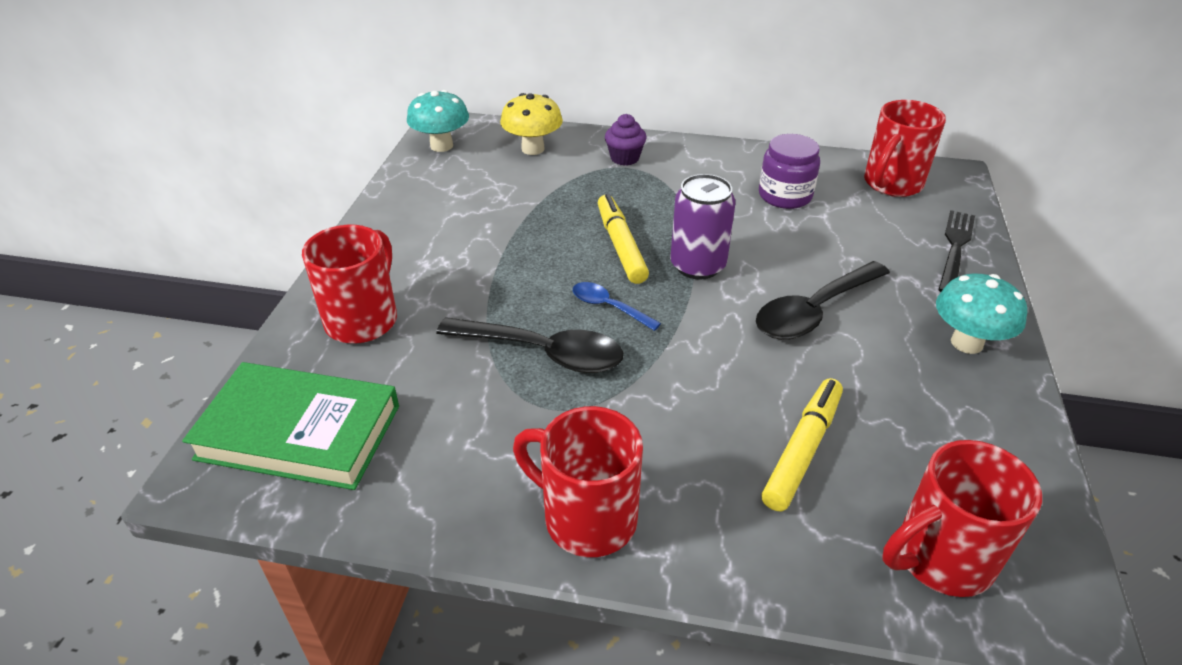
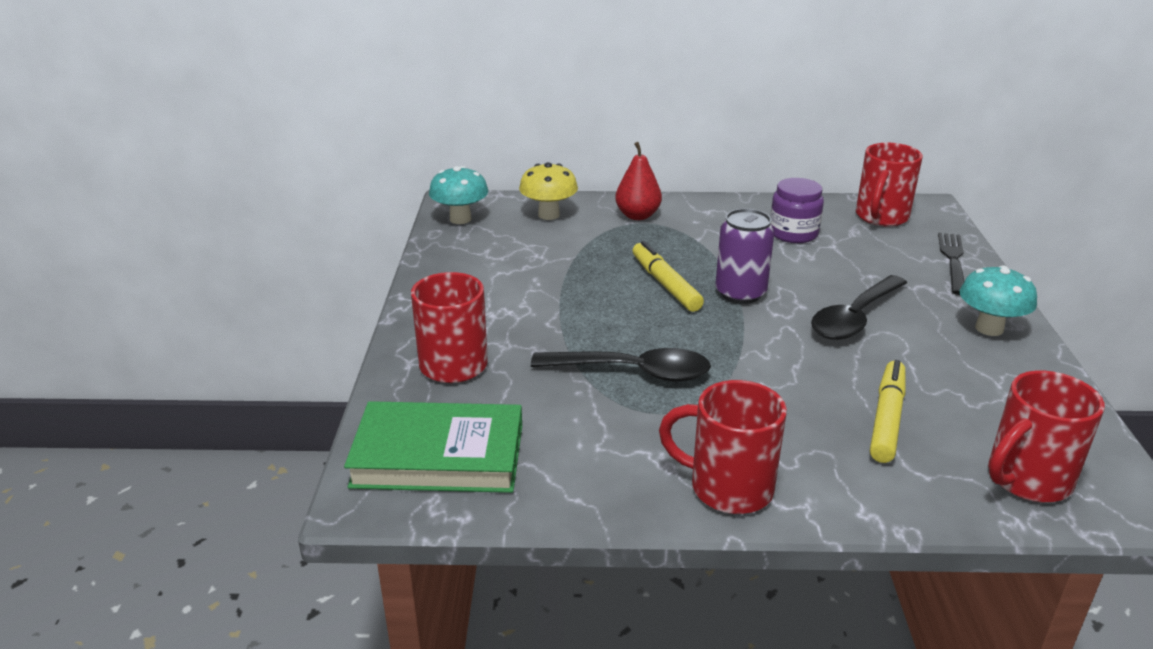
camera: 10 degrees left, 10 degrees down
blue spoon [573,282,661,331] -> none
purple cupcake [605,114,647,166] -> red pear [615,142,662,220]

